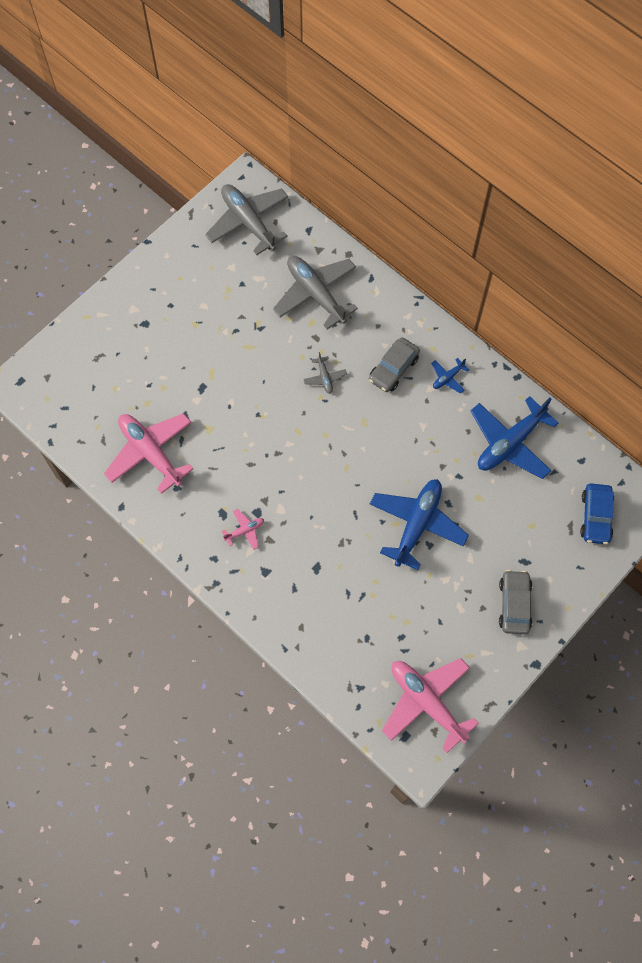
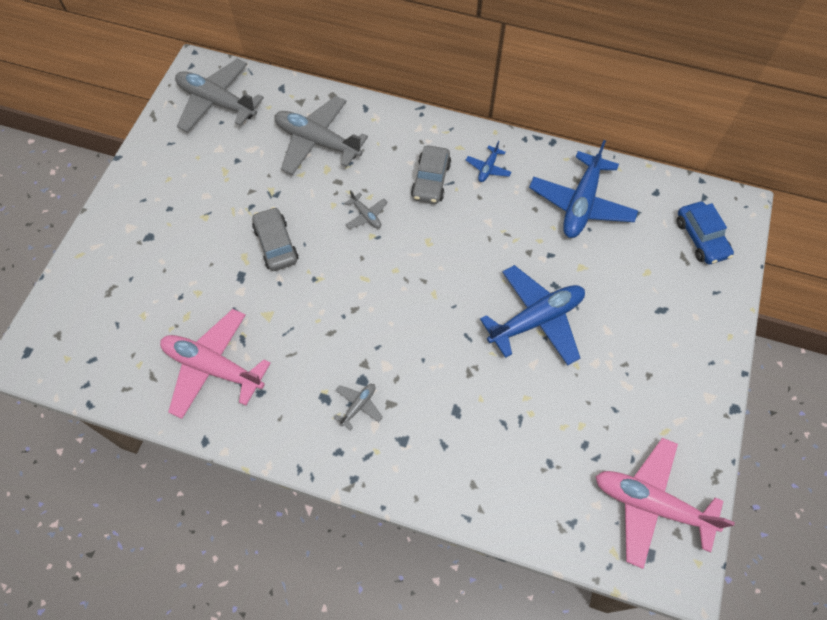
camera: 25 degrees left, 5 degrees down
pink plane [222,509,264,550] -> grey plane [333,384,383,430]
blue plane [370,479,469,570] -> blue plane turned 60 degrees clockwise [480,265,585,365]
grey car [499,570,532,634] -> grey car moved to [252,207,299,271]

